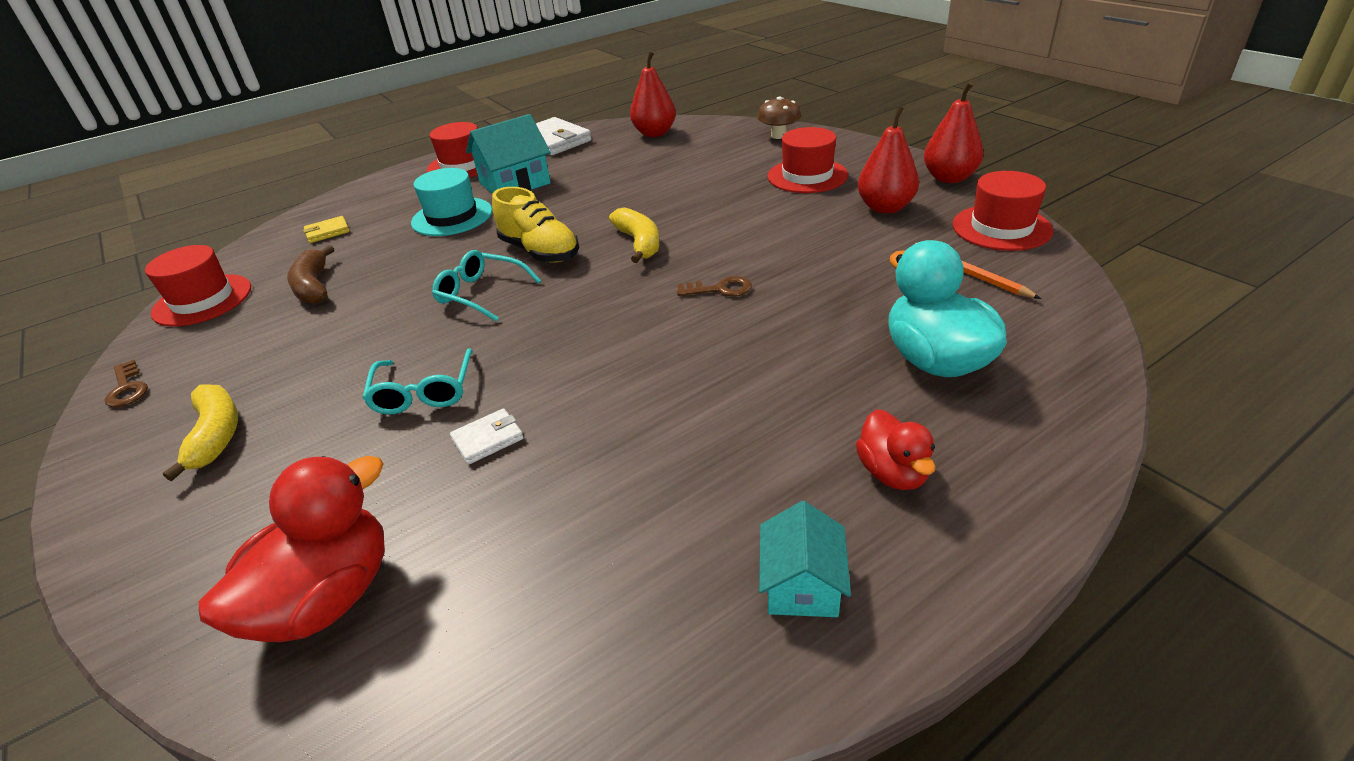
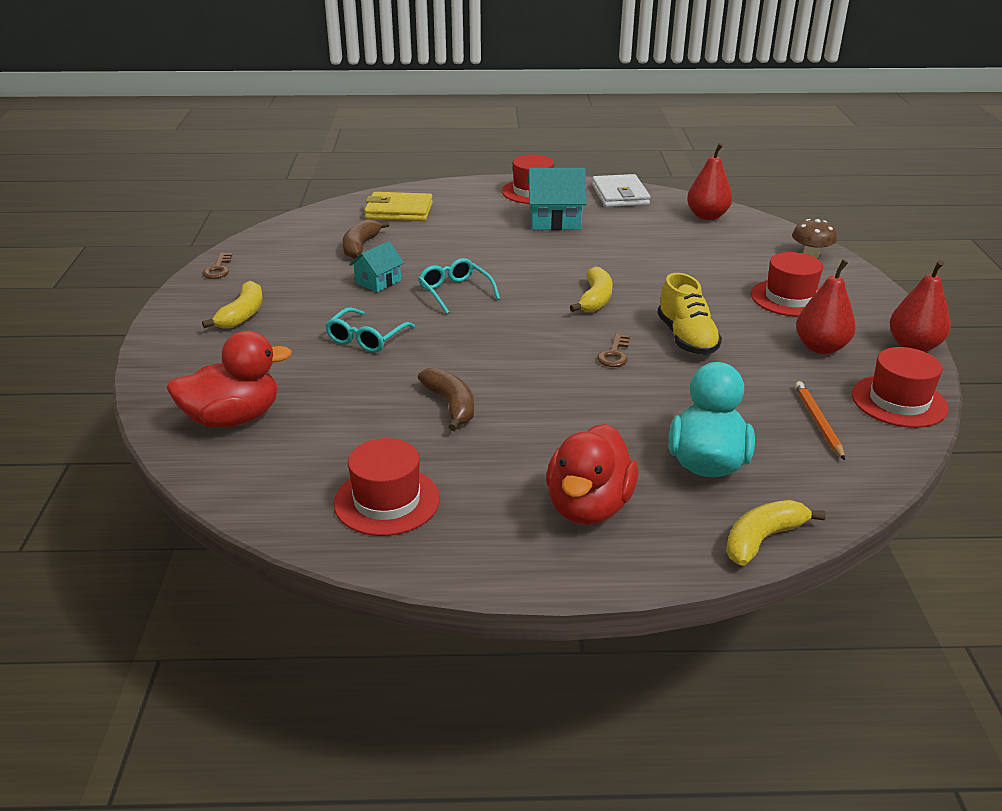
camera: 30 degrees right, 5 degrees down
red hat [145,245,251,327] -> red hat moved to [334,438,440,536]
yellow wallet [303,216,350,243] -> yellow wallet [364,192,433,221], size x1.95
turquoise hat [411,168,492,236] -> none
white wallet [450,408,524,465] -> none
yellow shoe [492,187,579,263] -> yellow shoe moved to [658,273,722,355]
brown key [677,276,752,297] -> brown key turned 75 degrees clockwise [597,333,630,367]
turquoise house [759,501,851,617] -> turquoise house moved to [349,241,404,292]
red duck [856,409,936,490] -> red duck [546,424,639,525], size x1.72
none -> brown banana [418,367,474,431]
none -> yellow banana [726,500,826,566]

